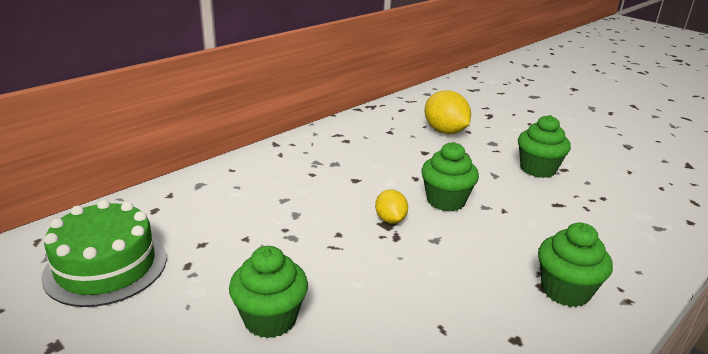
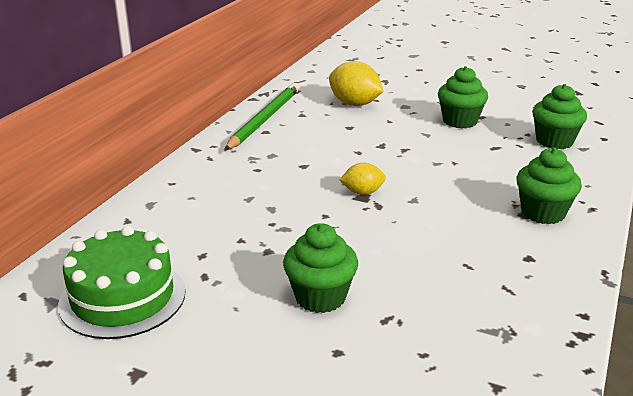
camera: 20 degrees left, 0 degrees up
yellow lemon [375,189,408,224] -> yellow lemon turned 60 degrees counterclockwise [340,163,386,195]
green cupcake [421,142,479,212] -> green cupcake moved to [532,84,587,149]
none -> green pencil [224,83,299,151]

